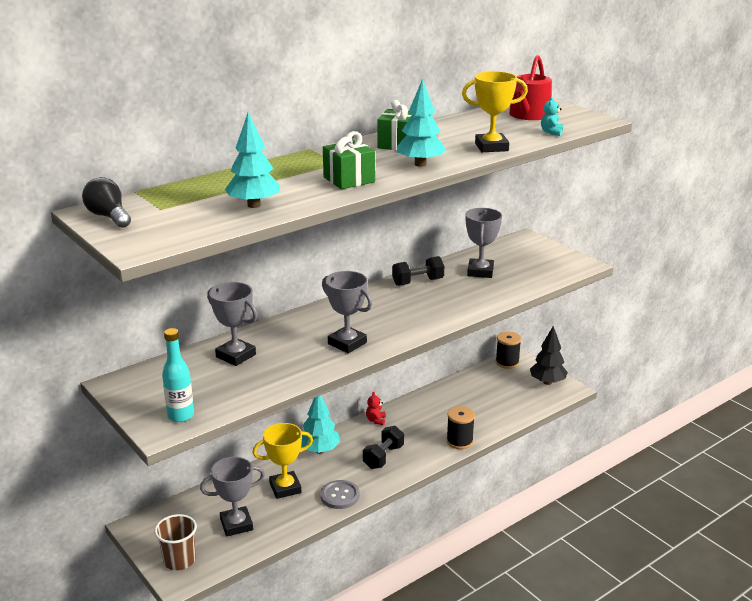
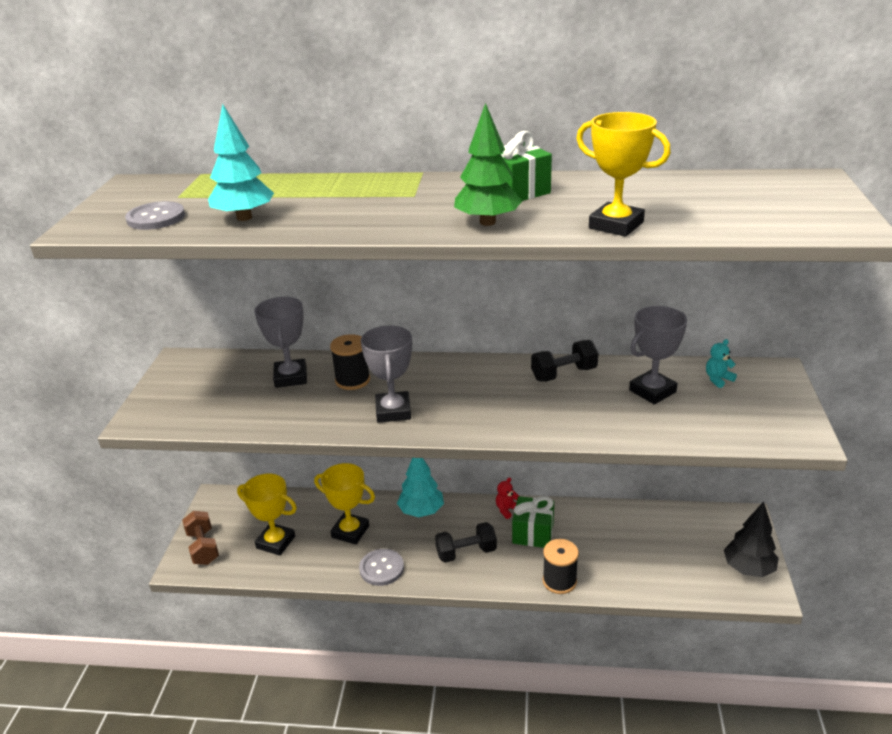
camera: 45 degrees right, 5 degrees up
black light bulb [82,177,131,228] -> none
brown cup [154,514,197,570] -> brown dumbbell [182,511,219,565]
turquoise bottle [162,328,194,422] -> none
grey trophy [200,457,265,537] -> yellow trophy [237,474,297,556]
green gift [323,131,375,189] -> green gift moved to [512,496,554,548]
black dumbbell [392,256,444,286] -> black dumbbell turned 45 degrees counterclockwise [531,340,598,382]
turquoise tree [397,78,446,167] -> green tree [454,103,522,226]
black spool [495,331,521,369] -> black spool moved to [330,334,370,390]
red watering can [509,55,552,120] -> none
turquoise teddy bear [541,97,563,136] -> turquoise teddy bear moved to [706,339,737,388]
none -> grey button [125,201,185,230]

